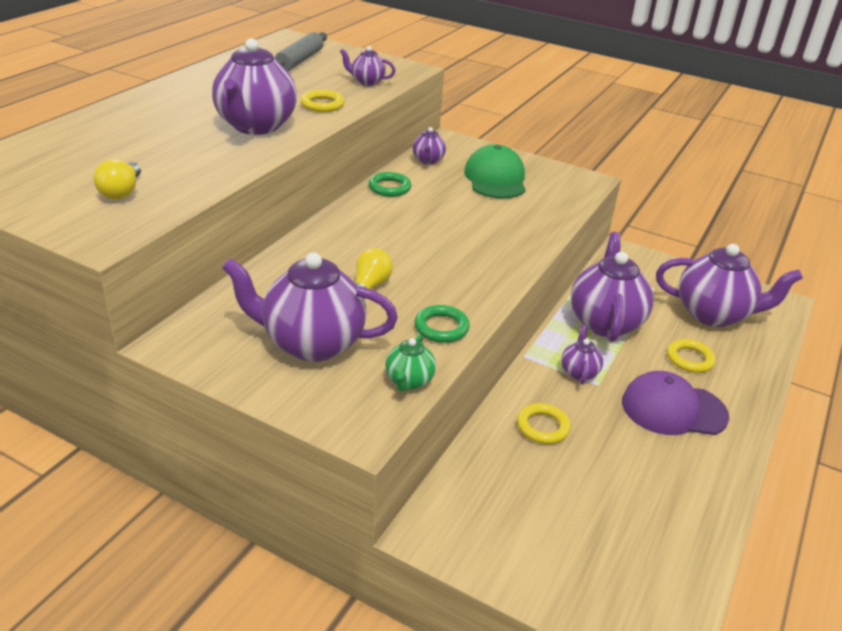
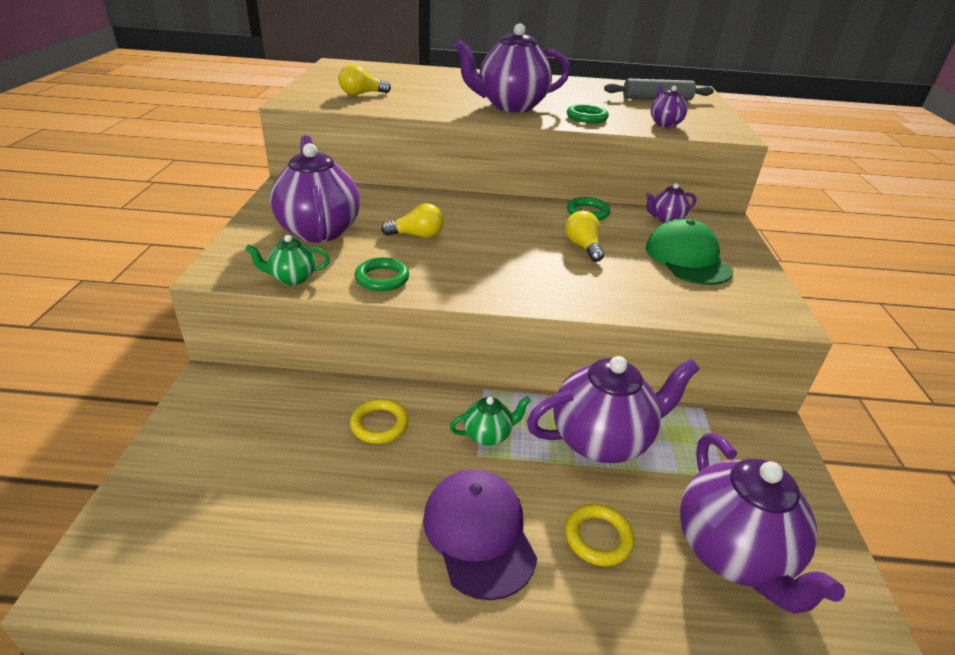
camera: 65 degrees right, 0 degrees up
yellow ring [300,90,345,112] -> green ring [567,104,609,123]
green cap [464,144,526,198] -> green cap turned 75 degrees counterclockwise [646,218,733,285]
purple teapot [561,325,603,384] -> green teapot [450,396,531,446]
none -> yellow light bulb [565,211,604,262]

